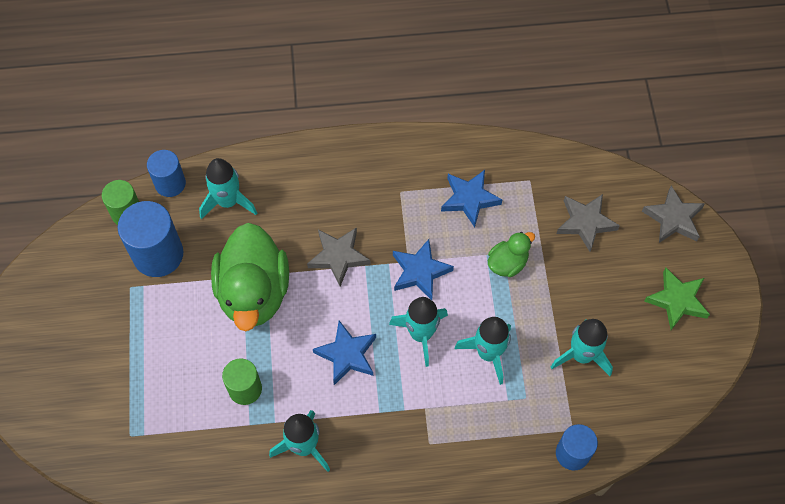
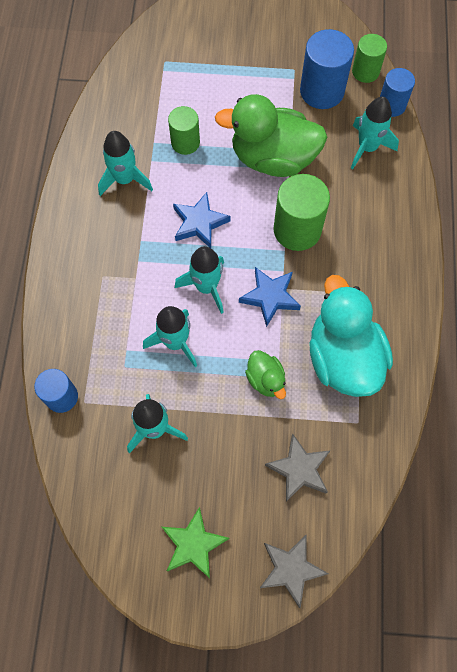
camera: 100 degrees right, 5 degrees up
grey star [307,227,371,287] -> green cylinder [274,174,330,251]
blue star [441,170,502,228] -> turquoise duck [309,275,393,397]

